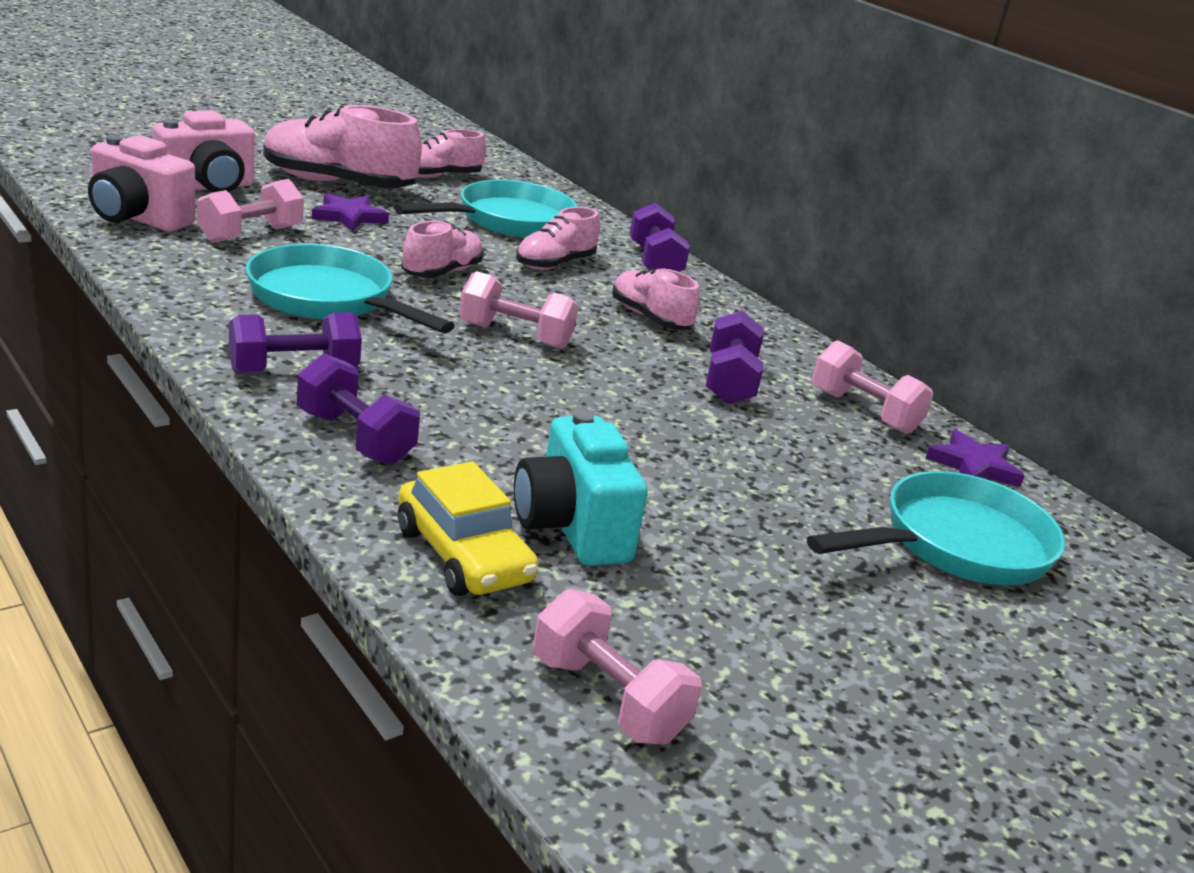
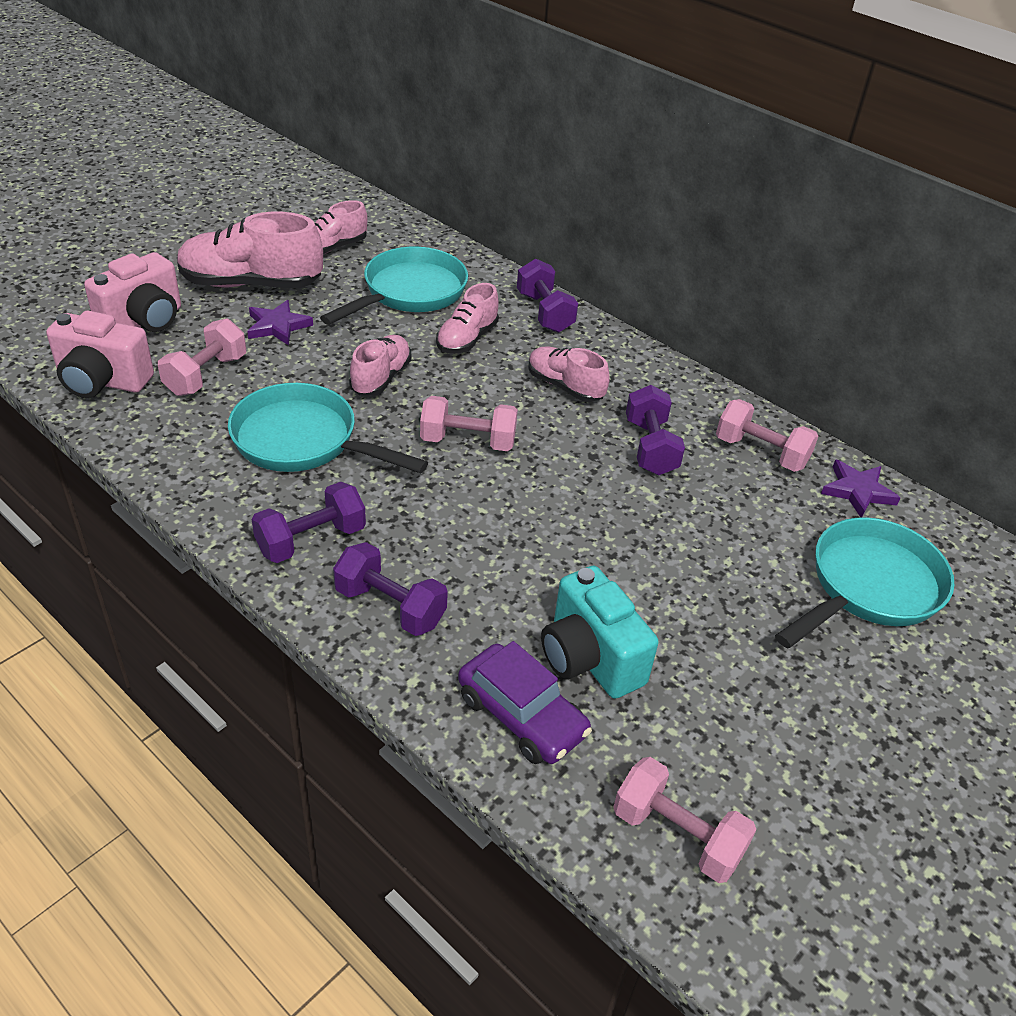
camera: 10 degrees left, 15 degrees up
yellow car [398,462,539,596] -> purple car [458,641,592,764]

